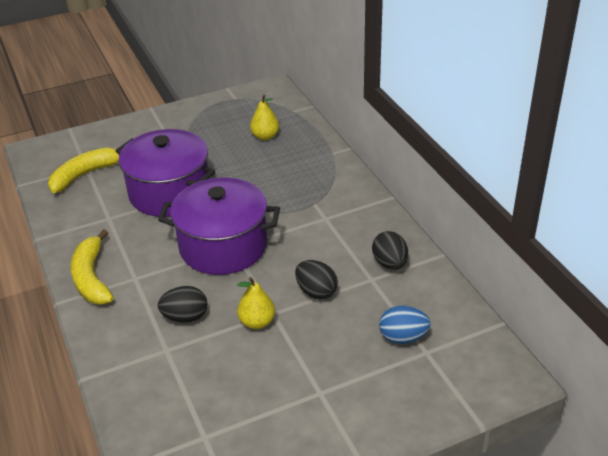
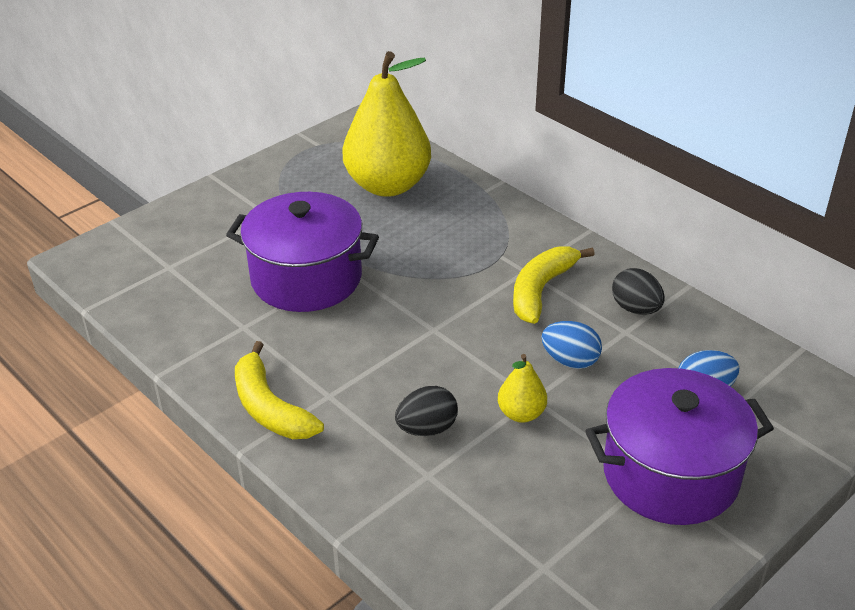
camera: 20 degrees left, 0 degrees up
yellow banana [48,147,119,193] -> yellow banana moved to [513,247,595,324]
purple pot [158,177,280,275] -> purple pot moved to [585,368,774,525]
yellow pear [250,95,279,140] -> yellow pear [343,51,431,197], size x2.26
black egg [295,260,338,300] -> blue egg [541,321,602,369]

